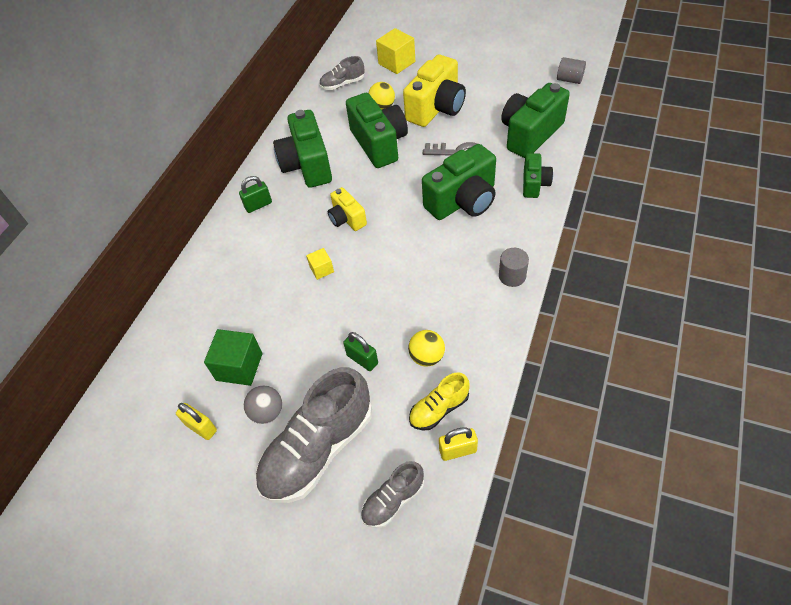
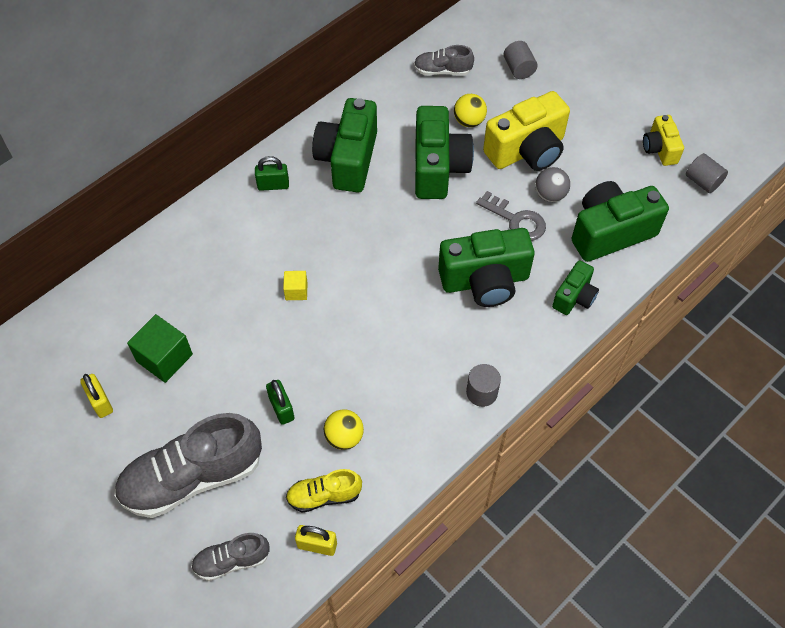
camera: 20 degrees right, 5 degrees up
grey ball [244,386,282,424] -> grey ball moved to [535,167,570,202]
yellow camera [328,187,367,231] -> yellow camera moved to [643,115,684,166]
yellow cube [376,28,415,74] -> grey cylinder [504,41,538,79]

